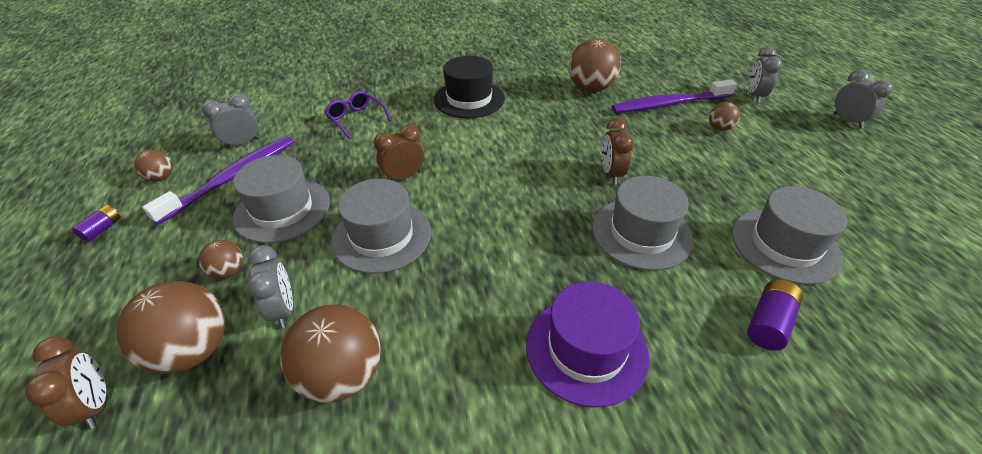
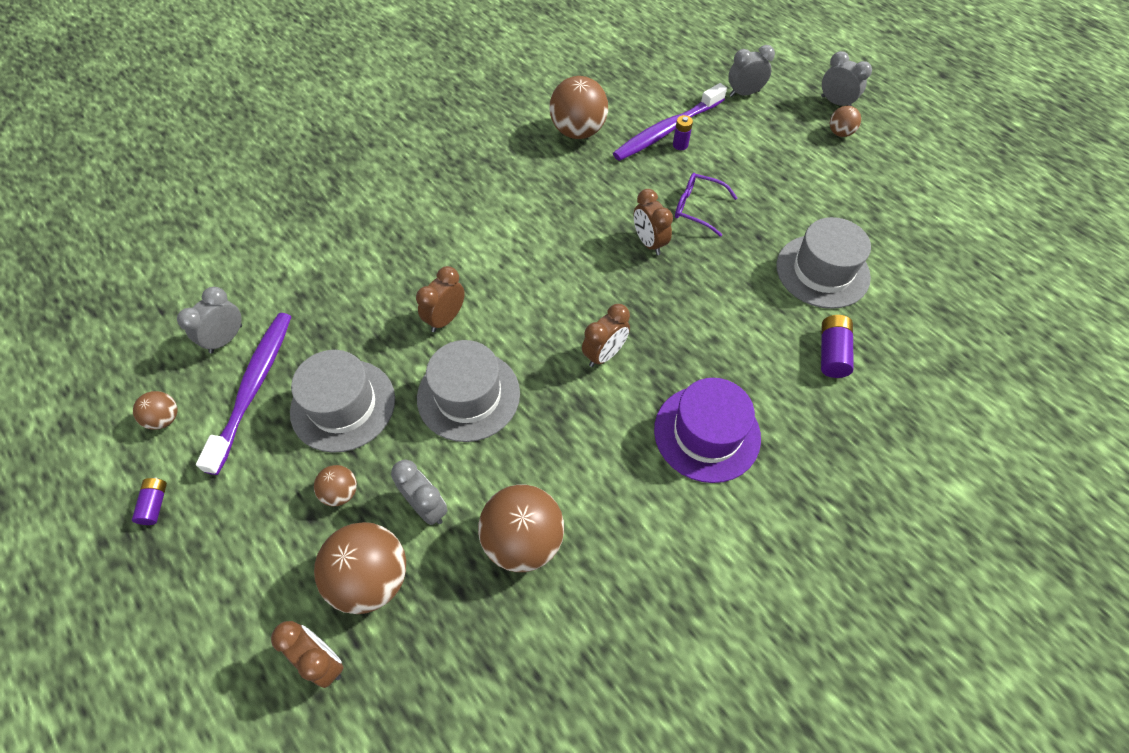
camera: 25 degrees left, 15 degrees up
purple glasses [325,91,392,139] -> purple glasses moved to [675,173,737,237]
black hat [434,56,505,118] -> none
grey hat [592,176,693,270] -> none
brown ball [709,102,740,131] -> brown ball moved to [830,106,861,137]
grey clock [748,47,782,103] -> grey clock turned 90 degrees clockwise [728,45,775,97]
none -> brown clock [582,304,630,367]
none -> purple battery [673,115,693,150]

